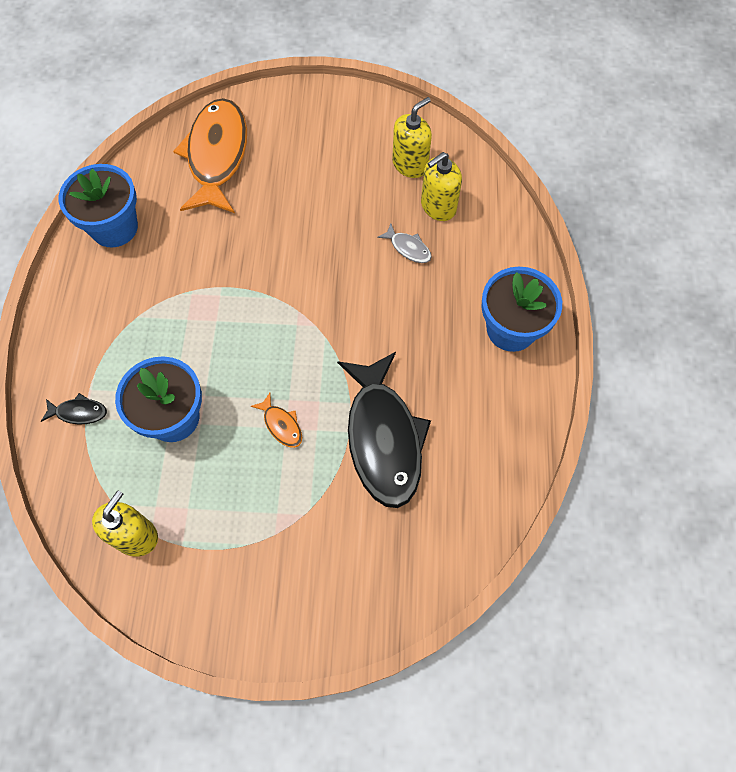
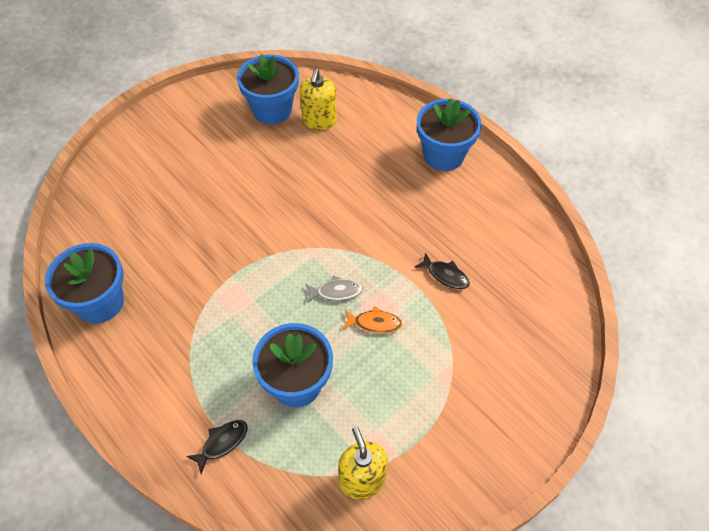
camera: 45 degrees left, 10 degrees down
orange fish [173,98,247,213] -> none
black fish [337,352,431,508] -> black fish [415,252,470,289], size x0.40
grey fish [377,224,432,263] -> grey fish moved to [305,276,363,303]
yellow soap dispenser [392,97,432,178] -> blue flower pot [237,54,299,124]

